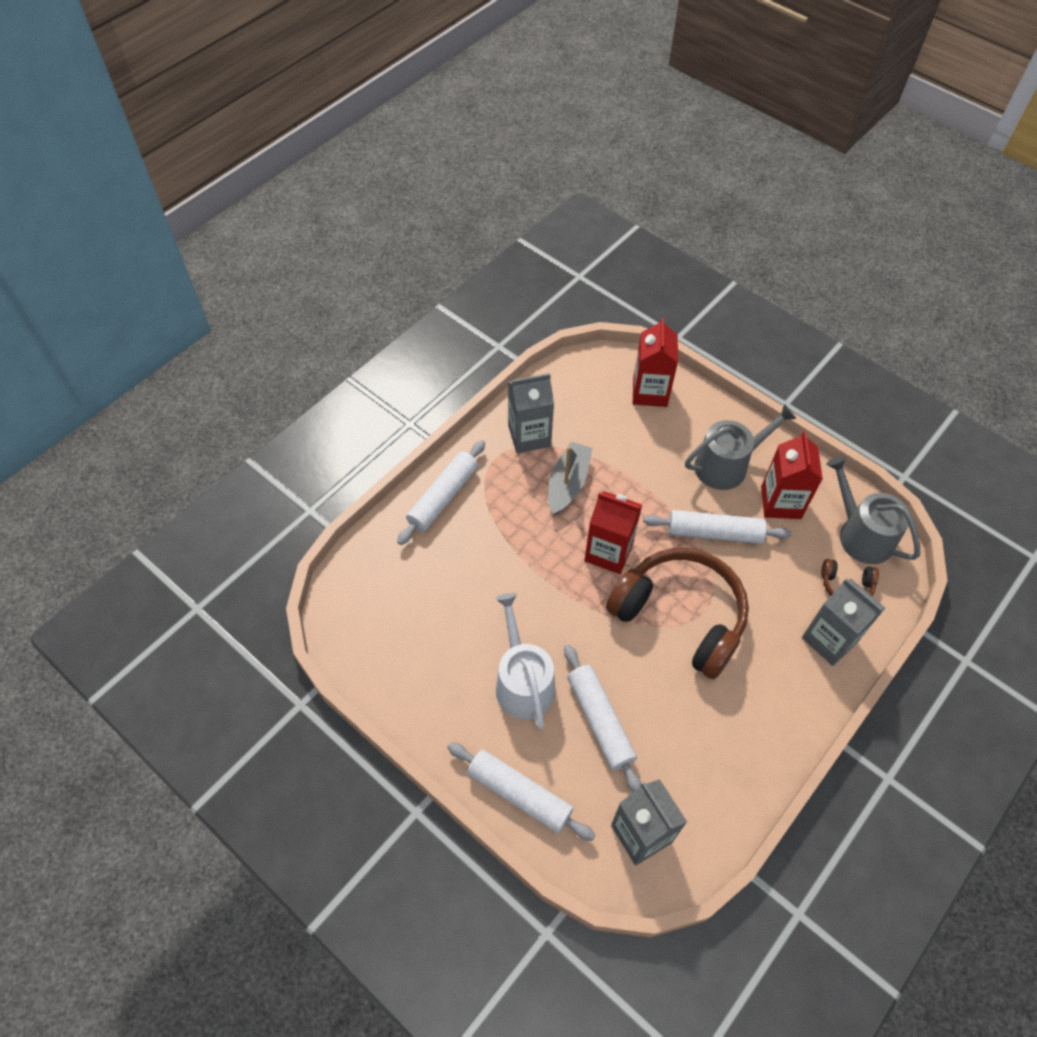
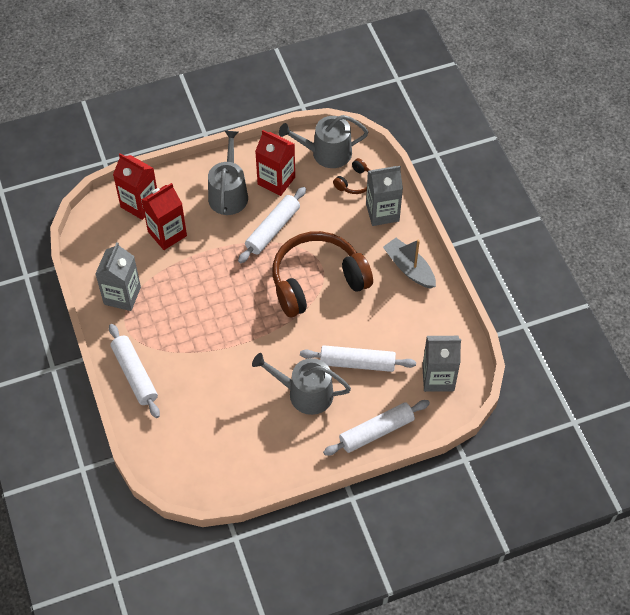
camera: 60 degrees left, 0 degrees up
white watering can [495,593,555,729] -> grey watering can [252,353,351,415]
grey boat [548,442,592,515] -> grey boat moved to [383,238,436,289]
red carton [584,491,642,574] -> red carton moved to [142,183,187,250]

